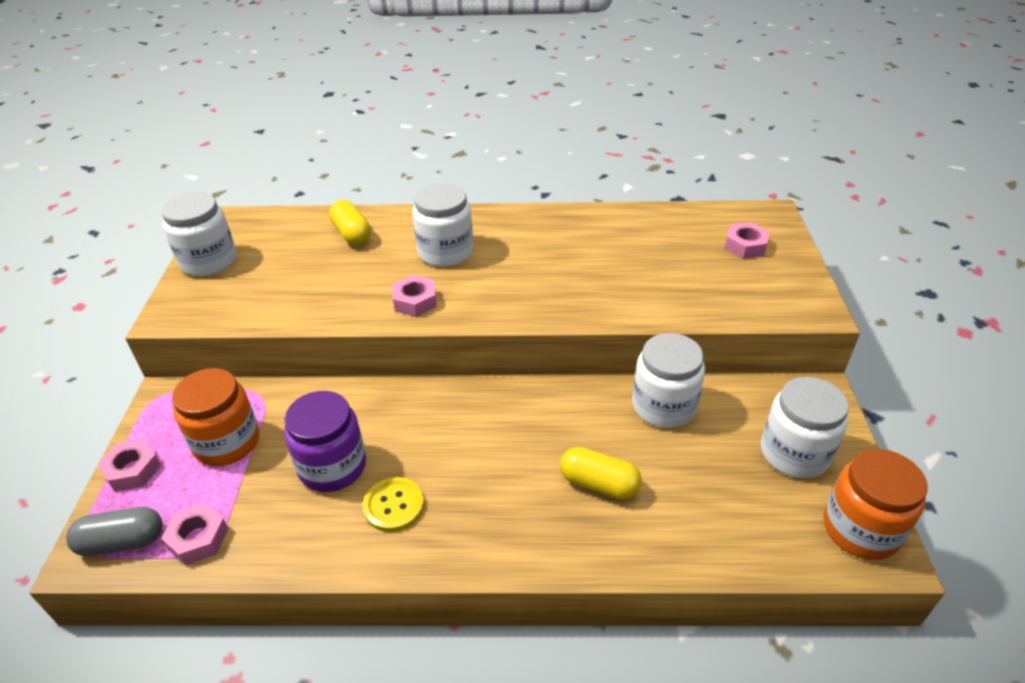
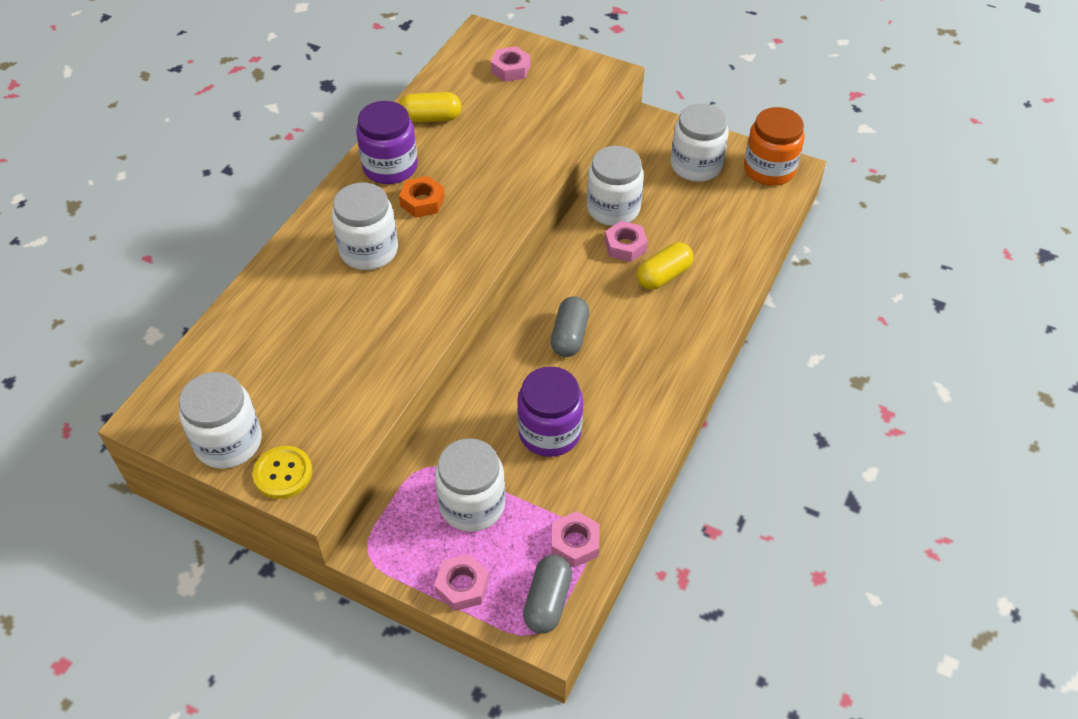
camera: 65 degrees left, 10 degrees up
orange jar [172,368,259,466] -> white jar [435,438,505,532]
yellow capsule [329,200,371,245] -> yellow capsule moved to [399,92,461,123]
yellow button [363,477,424,532] -> yellow button moved to [253,446,313,499]
pink nut [392,275,437,317] -> pink nut moved to [605,221,648,262]
none -> purple jar [356,101,418,184]
none -> orange nut [399,176,445,218]
none -> grey capsule [551,296,589,357]

